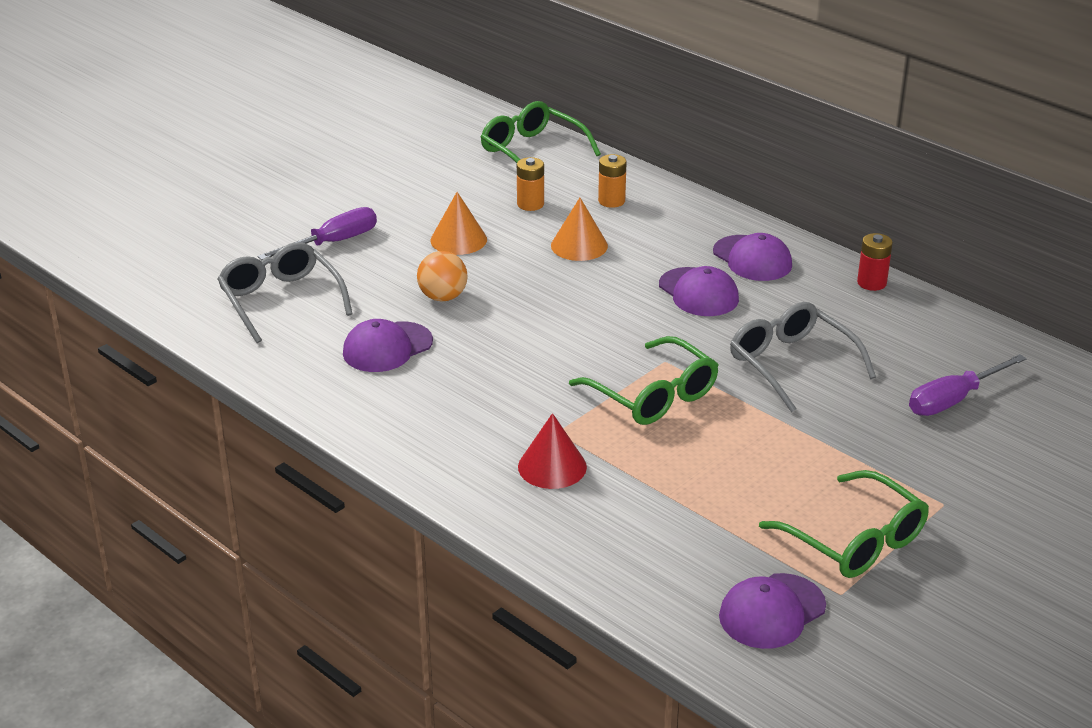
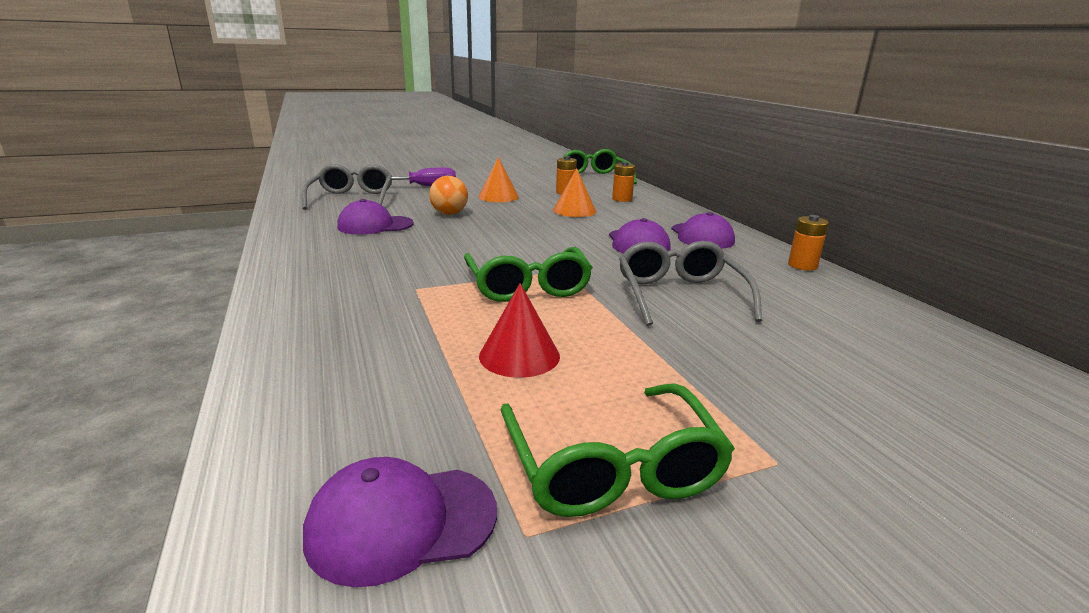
camera: 25 degrees right, 10 degrees down
red cone [518,413,587,489] -> red cone moved to [479,283,560,378]
red battery [857,233,893,291] -> orange battery [788,215,829,270]
purple screwdriver [909,354,1027,416] -> none

